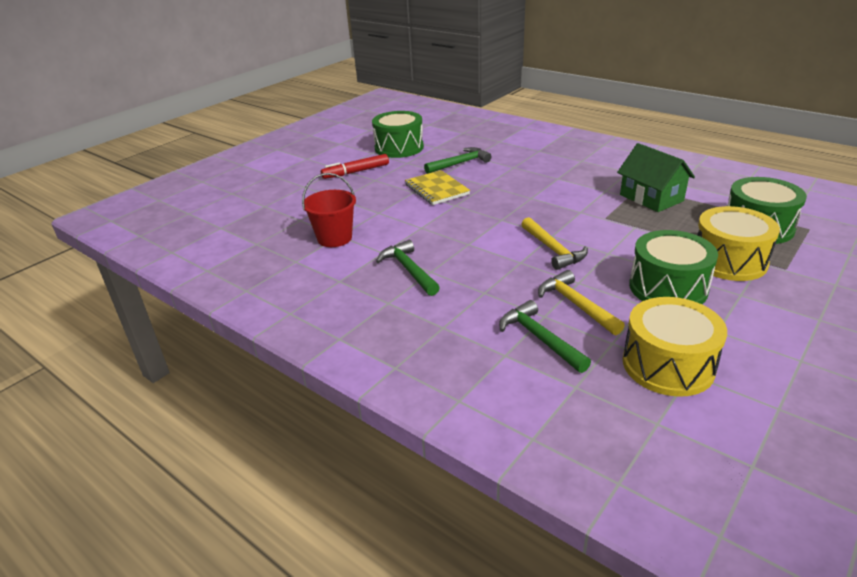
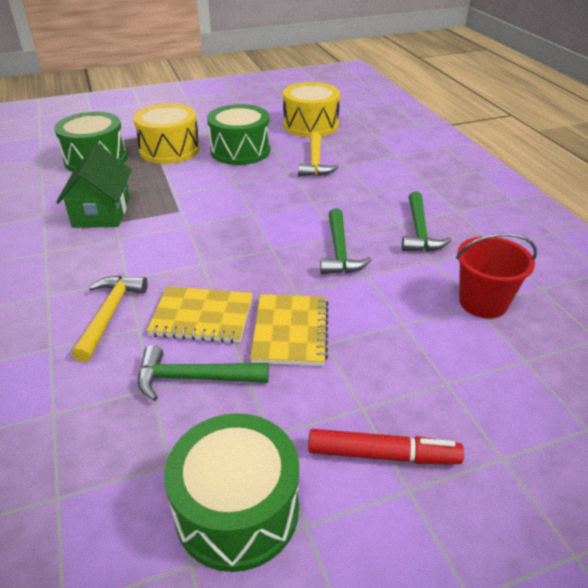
camera: 150 degrees left, 5 degrees up
green hammer [499,300,591,373] -> green hammer moved to [320,208,372,274]
yellow hammer [521,217,588,270] -> yellow hammer moved to [72,276,148,362]
none -> yellow notebook [147,286,253,343]

